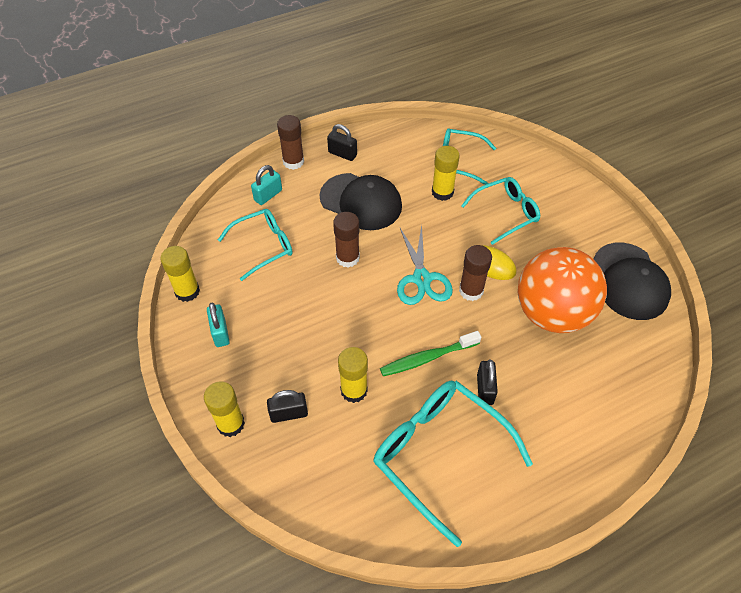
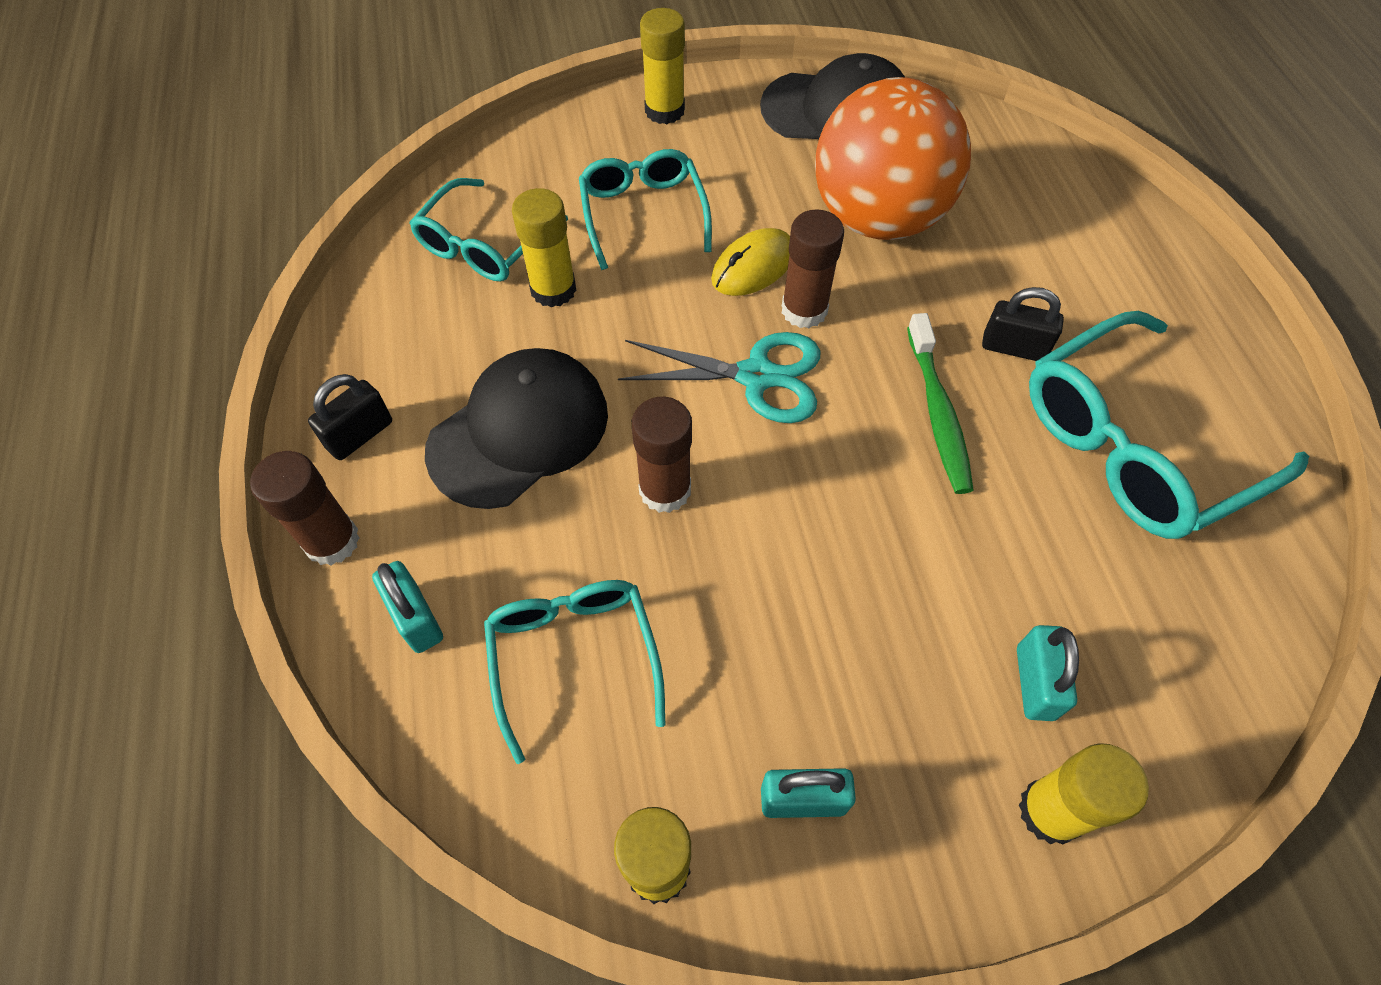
camera: 75 degrees left, 5 degrees up
black padlock [267,390,308,423] -> turquoise padlock [1017,625,1079,721]
yellow glue stick [338,347,368,403] -> yellow glue stick moved to [640,8,685,124]

